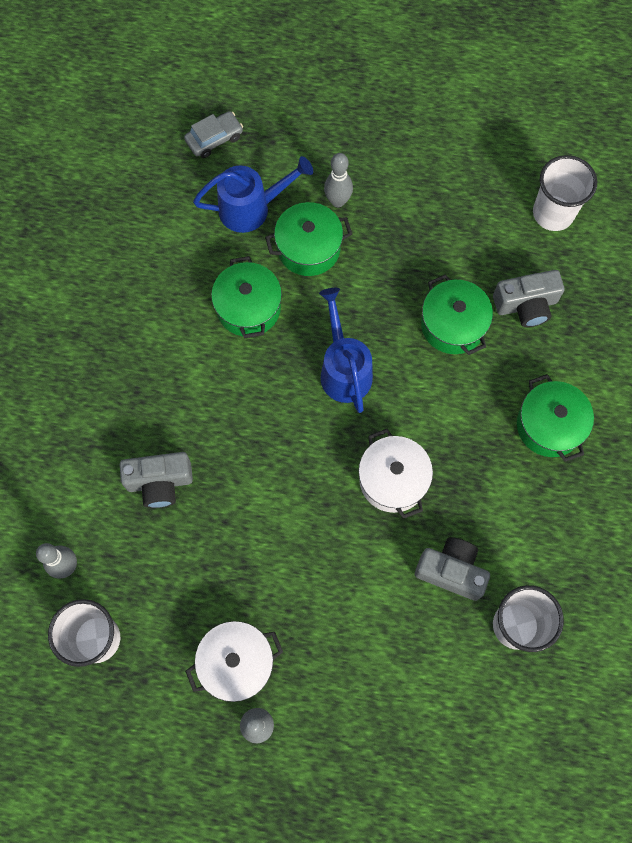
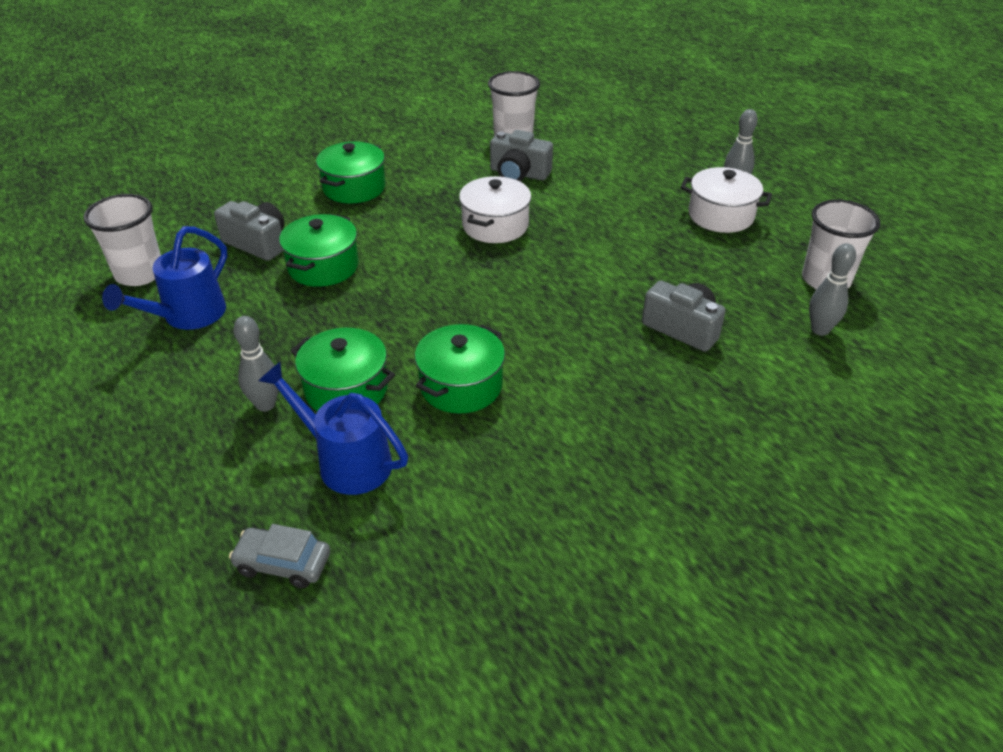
camera: 135 degrees left, 30 degrees down
blue watering can [319,288,373,413] -> blue watering can moved to [102,226,227,330]
grey camera [415,537,490,601] -> grey camera turned 45 degrees counterclockwise [490,130,553,180]

